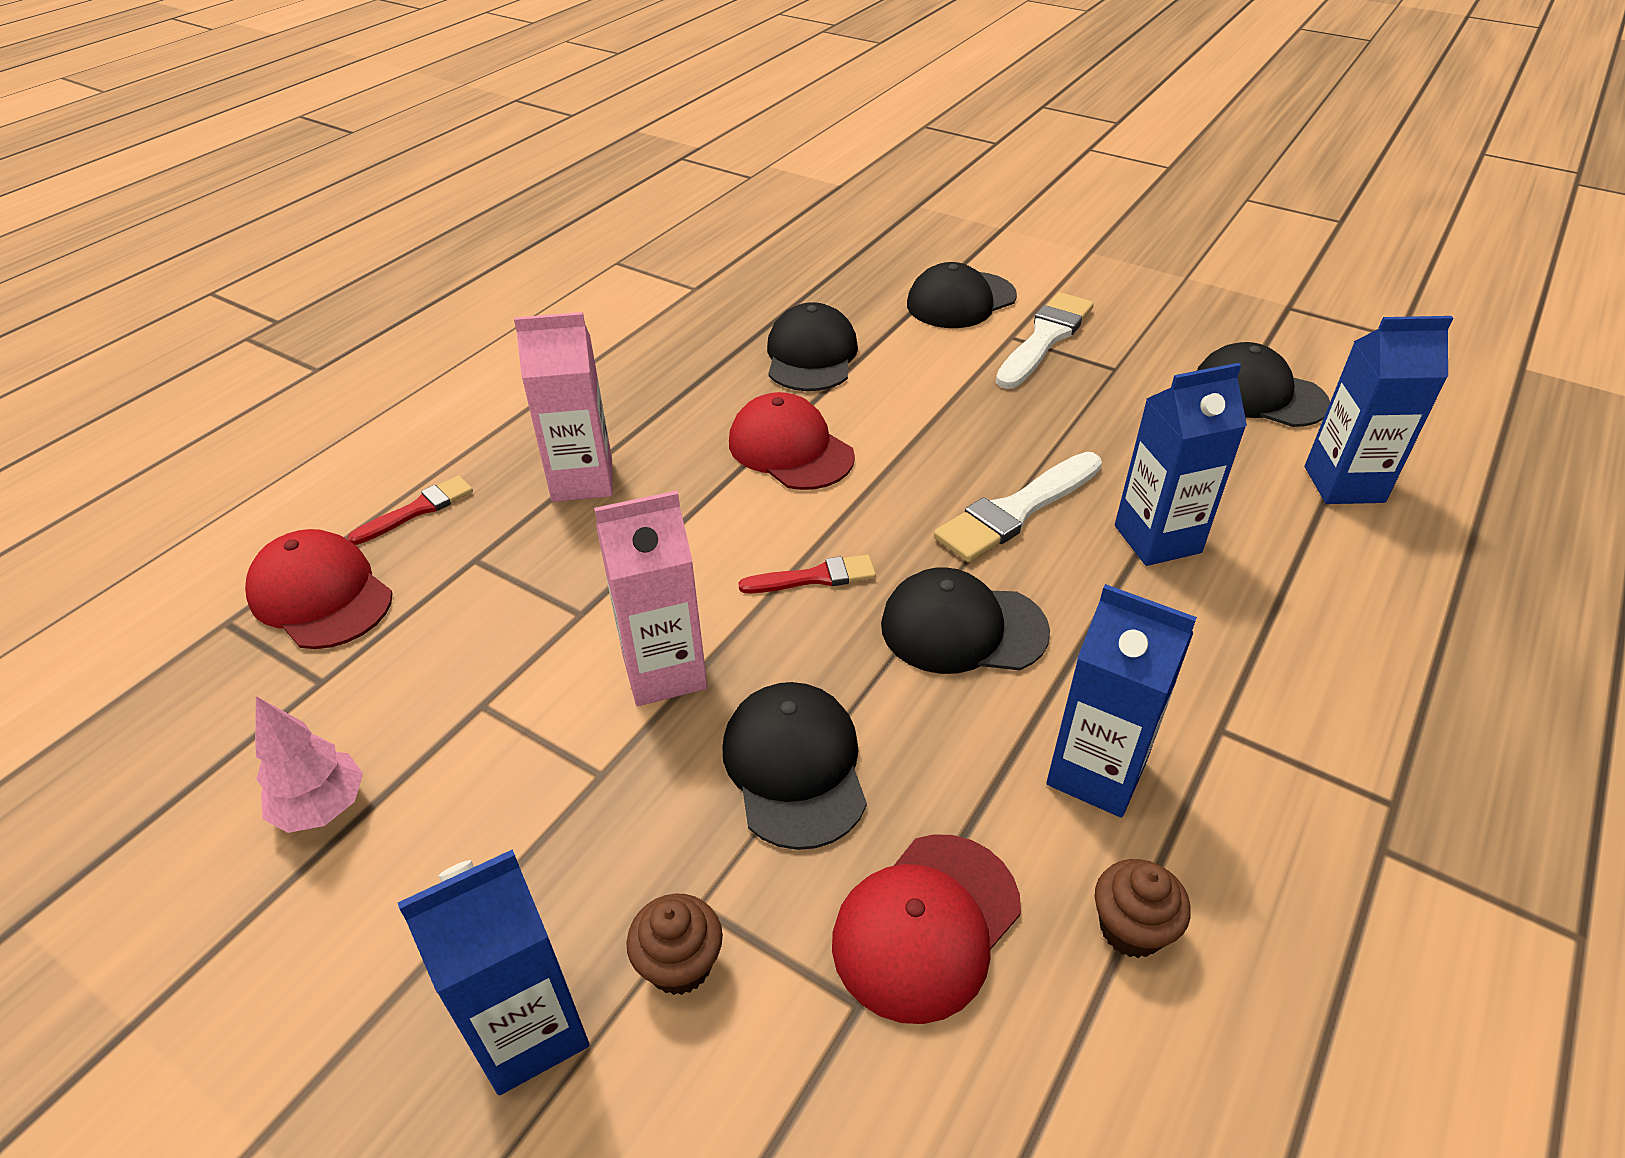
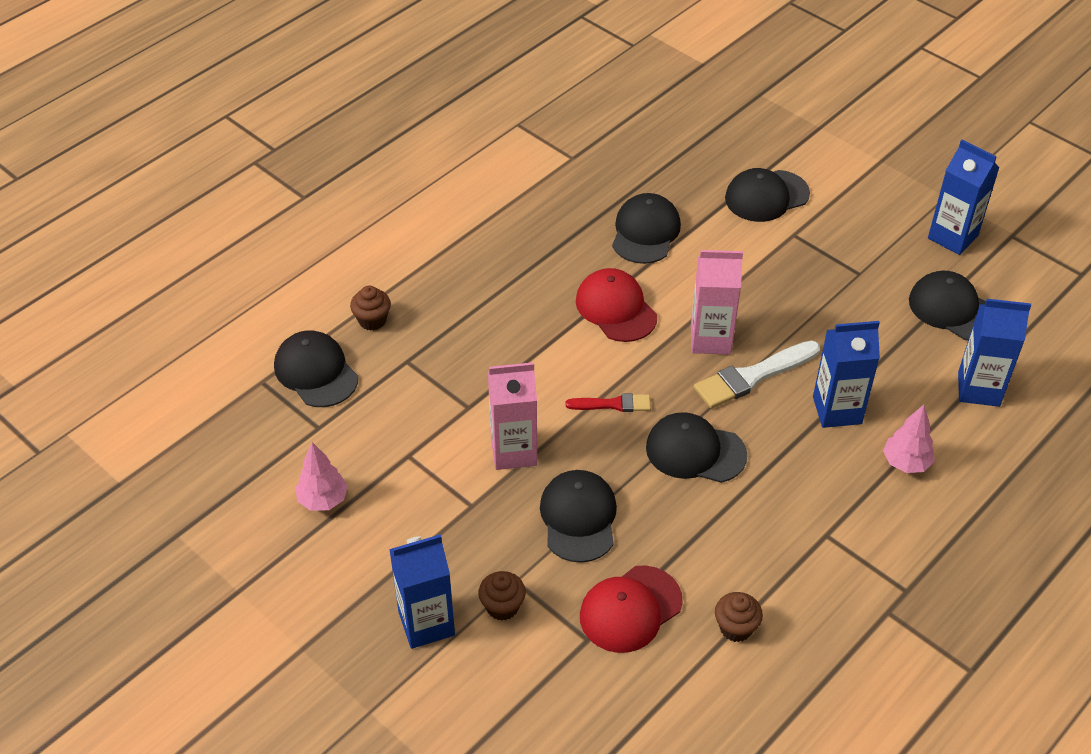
camera: 10 degrees right, 5 degrees up
red cap [245,529,393,649] -> black cap [274,330,358,407]
red brush [347,476,473,545] -> brown cupcake [350,286,391,331]
pink carton [514,312,613,502] -> pink carton moved to [691,250,743,354]
white brush [996,292,1094,389] -> none
blue carton [1046,584,1197,818] -> blue carton moved to [928,140,999,255]
none -> pink tree [883,405,935,473]

